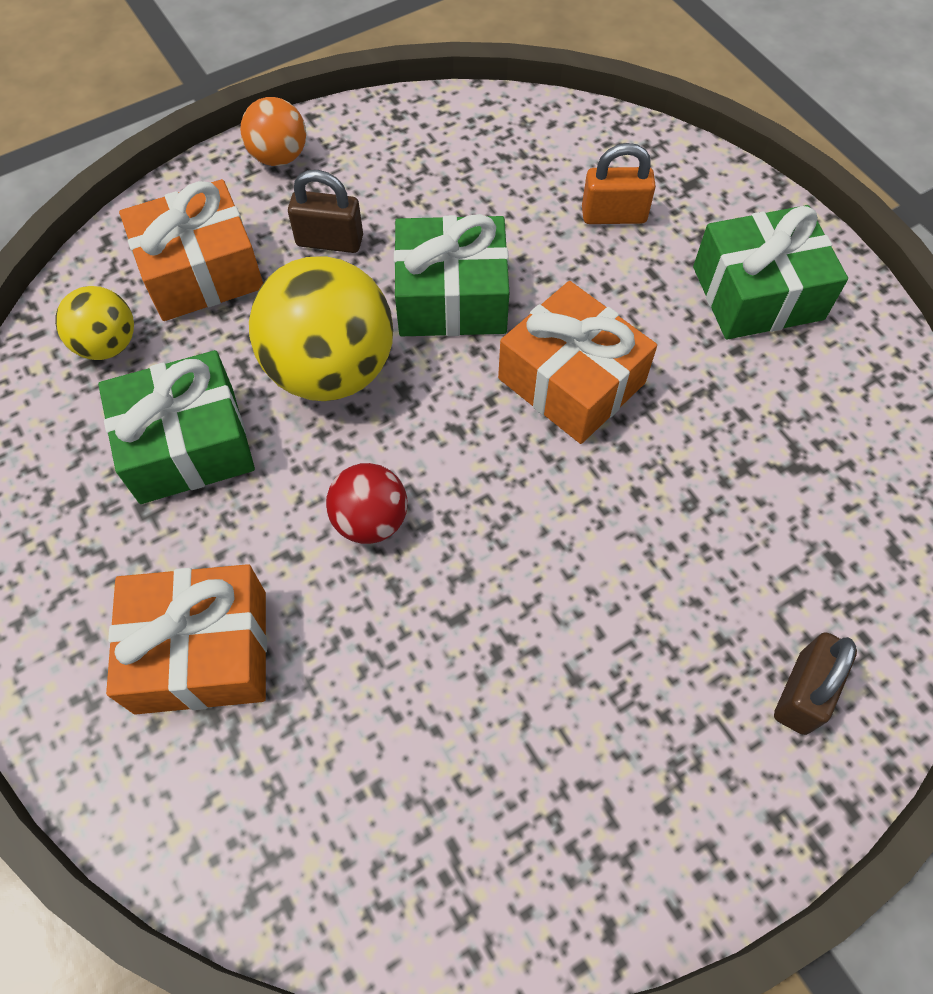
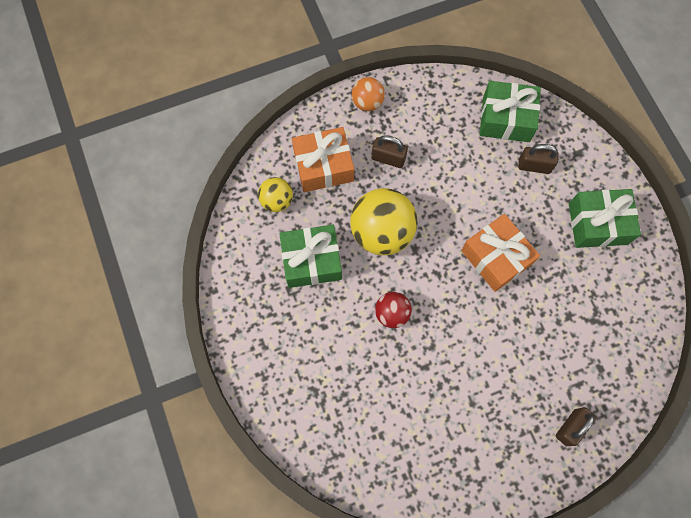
camera: 10 degrees right, 10 degrees up
orange gift [106,564,267,715] -> none
green gift [394,214,509,336] -> green gift moved to [480,81,541,142]
orange padlock [582,143,656,224] -> brown padlock [518,144,559,174]

